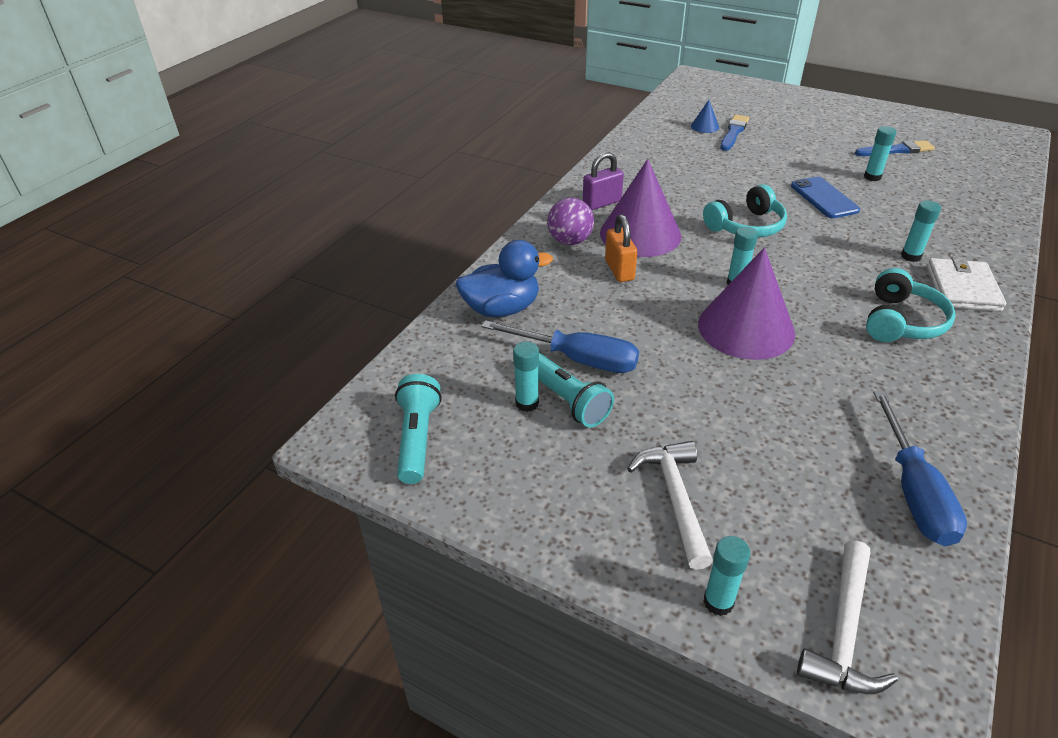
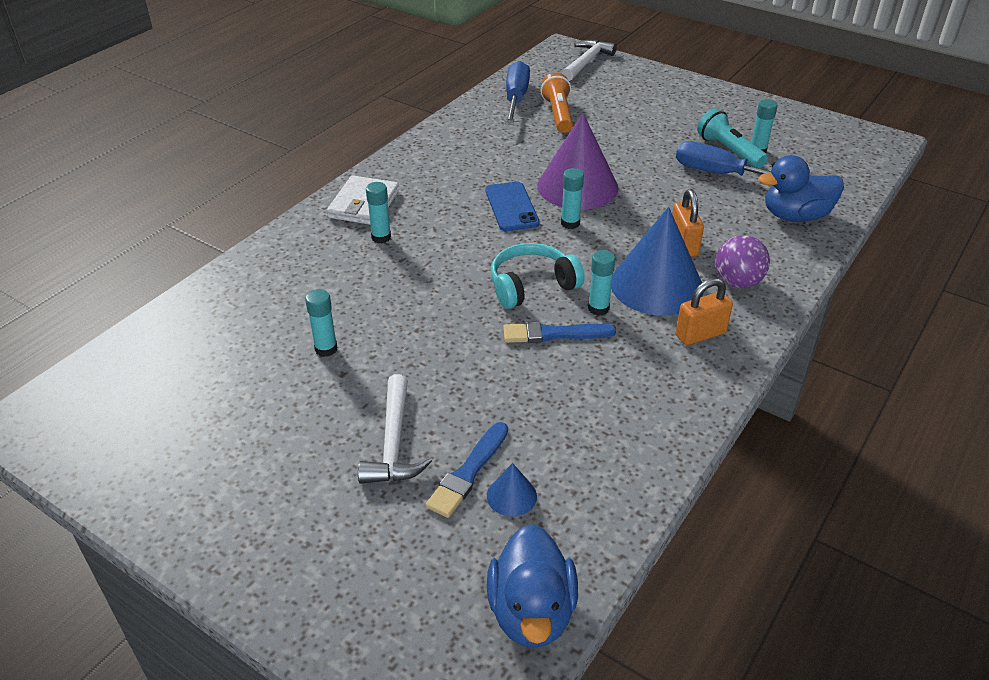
camera: 175 degrees left, 0 degrees up
turquoise flashlight [395,374,442,484] -> none
purple padlock [583,152,624,210] -> orange padlock [676,278,733,345]
purple cone [600,159,681,257] -> blue cone [611,207,703,316]
white hammer [627,441,713,570] -> white hammer moved to [358,374,432,484]
turquoise glue stick [703,536,750,616] -> turquoise glue stick moved to [588,250,615,316]
blue phone [791,177,860,218] -> blue phone moved to [485,182,540,231]
blue brush [855,140,935,156] -> blue brush moved to [503,321,616,343]
turquoise headphones [866,268,956,342] -> none
none -> blue duck [487,524,578,648]
none -> orange flashlight [541,73,573,133]

